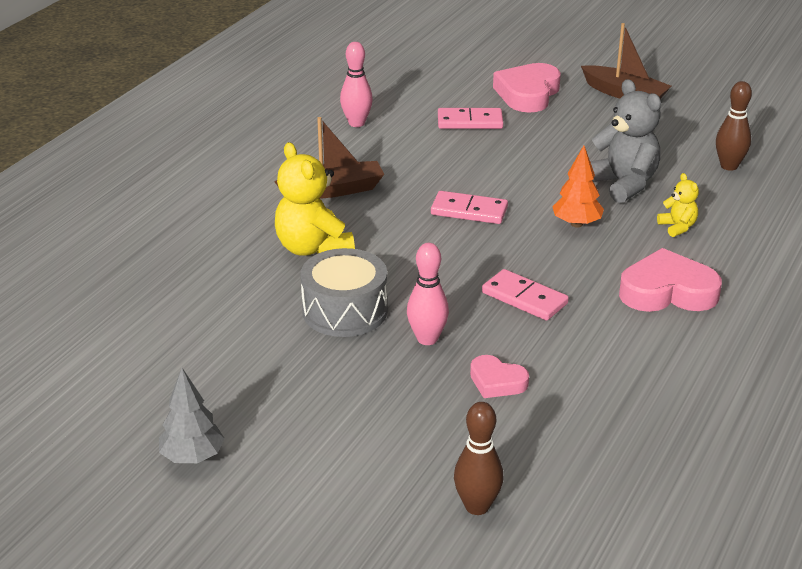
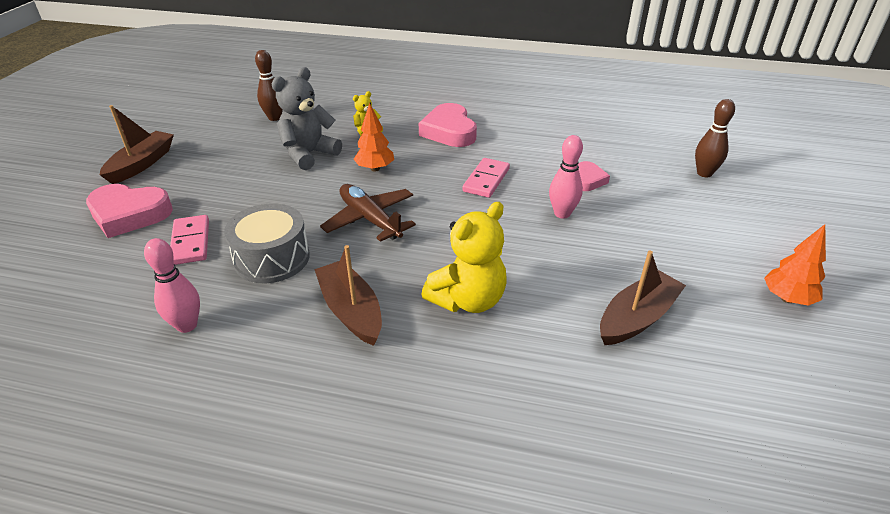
camera: 105 degrees left, 5 degrees up
grey tree [159,368,225,463] -> orange tree [764,224,826,306]
grey drum [300,248,388,337] -> grey drum moved to [224,204,310,283]
pink domino [431,191,508,224] -> brown plane [320,184,416,242]
none -> brown boat [600,251,686,345]

